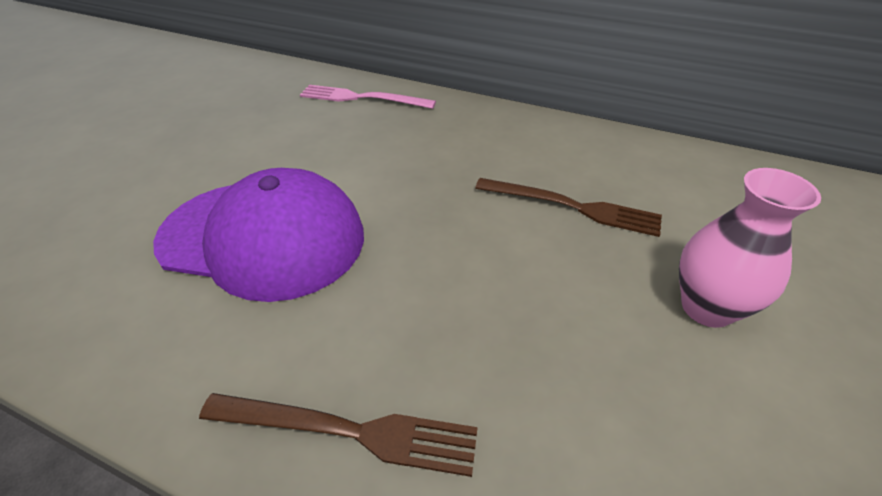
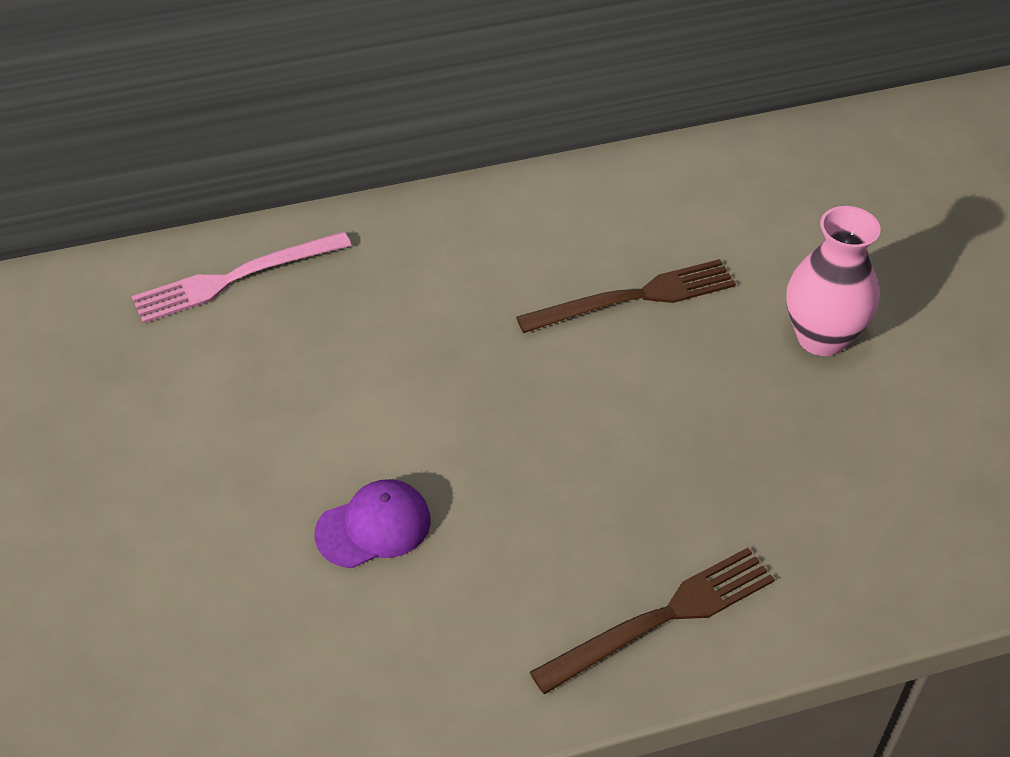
camera: 40 degrees left, 5 degrees up
purple cap [153,168,364,302] -> purple cap [314,479,431,568], size x0.44

